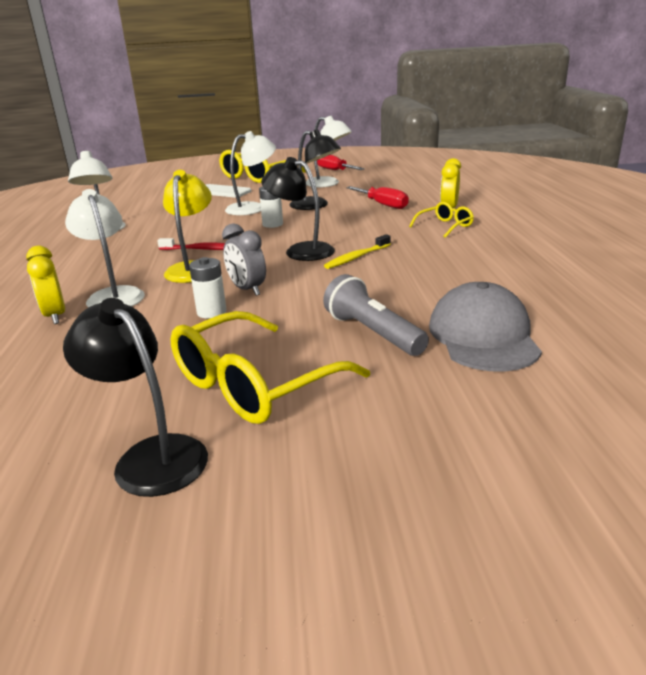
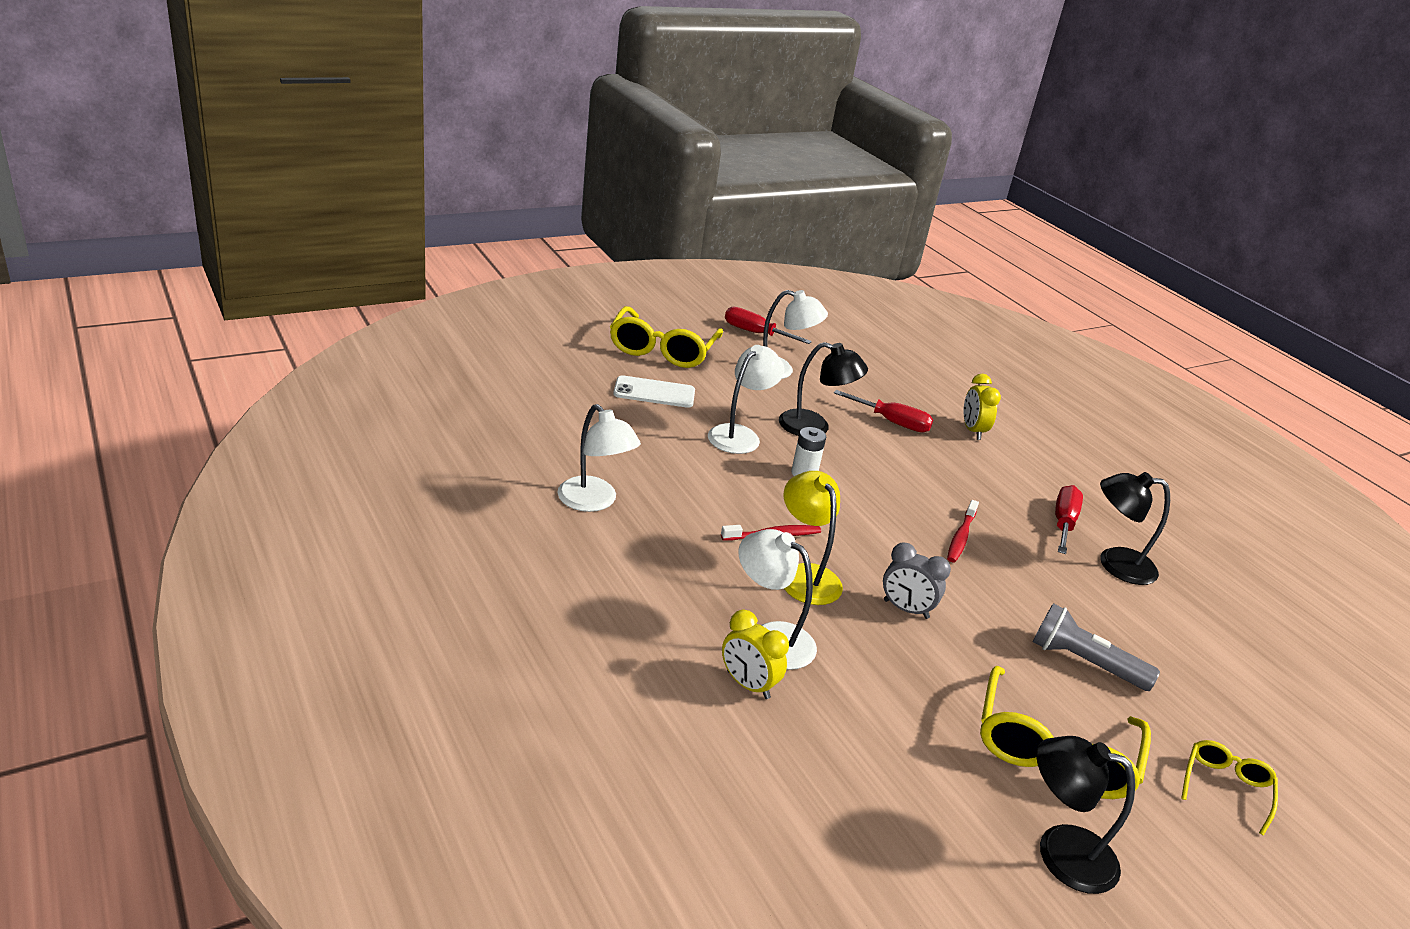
camera: 30 degrees left, 5 degrees up
white battery [189,257,227,319] -> none
black lamp [261,157,335,261] -> black lamp moved to [1100,472,1170,585]
yellow toothbrush [324,234,391,269] -> red toothbrush [947,500,979,562]
yellow glasses [409,202,474,238] -> yellow glasses moved to [1181,740,1278,836]
grey cap [429,282,542,372] -> none
none -> red screwdriver [1055,485,1083,554]

